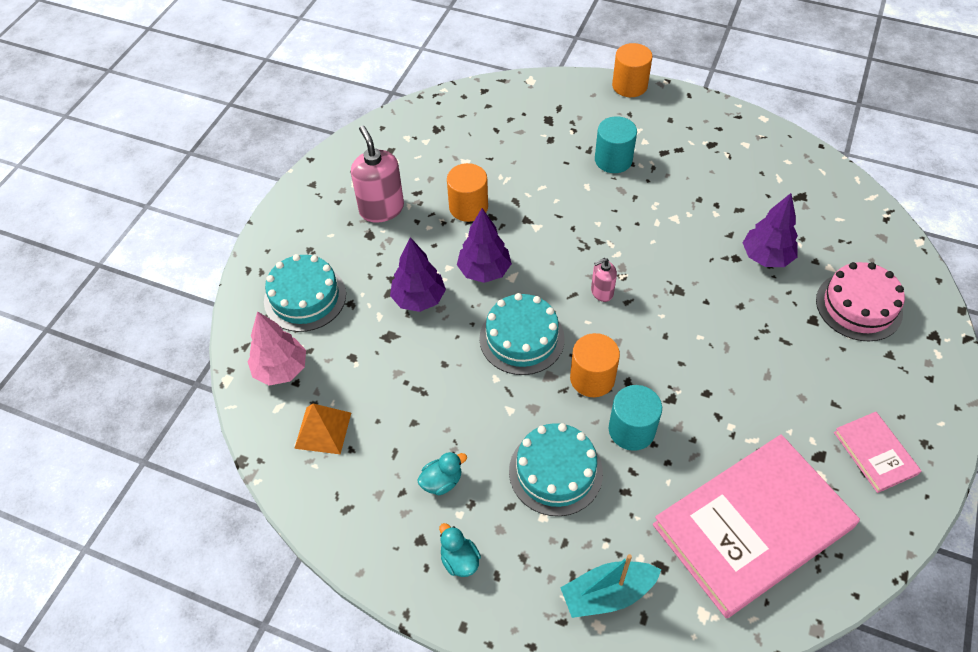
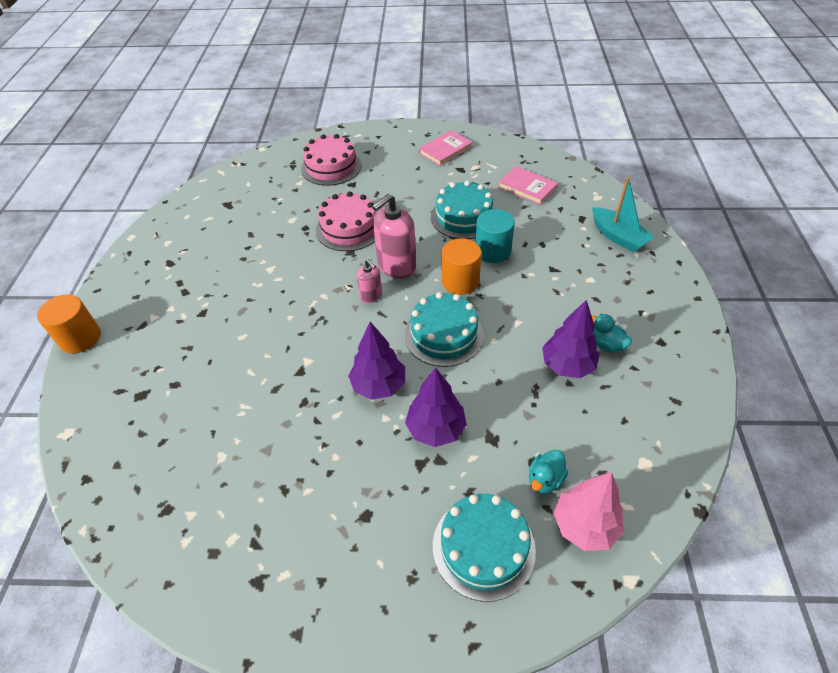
camera: 110 degrees left, 5 degrees down
orange pyramid [294,404,351,454] -> none
pink soap dispenser [351,125,404,222] -> pink soap dispenser moved to [372,194,416,279]
turquoise duck [439,523,481,577] -> turquoise duck moved to [529,449,568,493]
orange cylinder [447,163,488,222] -> none
turquoise cake [509,423,603,516] -> turquoise cake moved to [431,181,494,239]
turquoise cylinder [595,116,637,173] -> none
pink book [653,434,860,618] -> pink book [498,166,558,205], size x0.46
purple tree [743,193,798,267] -> purple tree moved to [542,300,600,378]
none -> pink cake [316,191,376,251]

